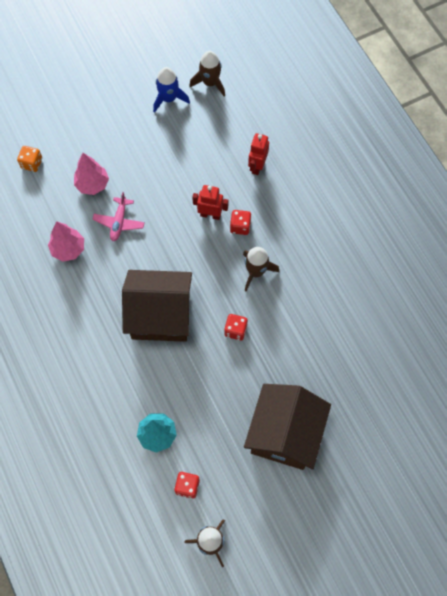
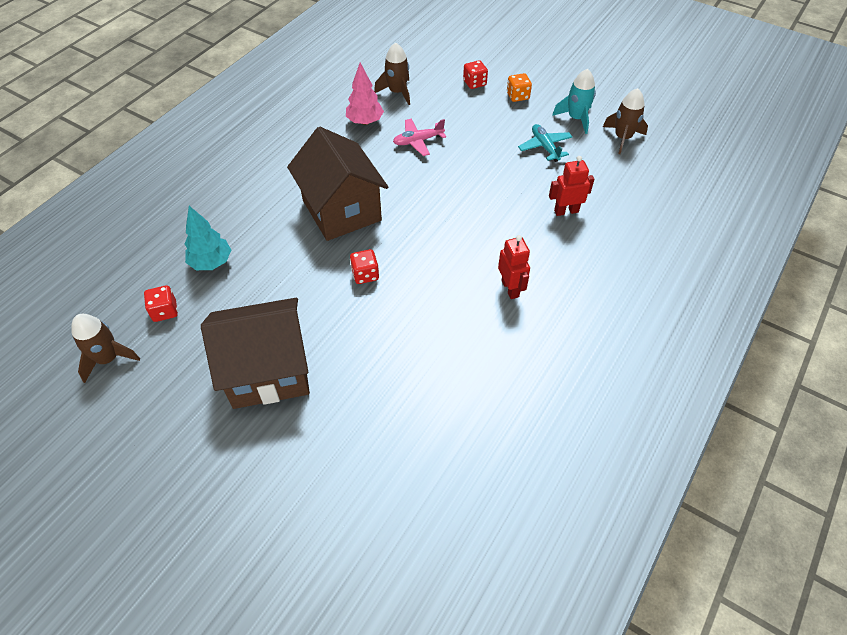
camera: 60 degrees right, 15 degrees down
orange dice [17,146,42,172] -> orange dice moved to [507,73,532,102]
pink tree [74,153,109,195] -> none
blue rocket [153,67,190,113] -> turquoise rocket [552,69,596,134]
red robot [192,185,228,220] -> red robot moved to [498,235,530,299]
red dice [230,210,251,235] -> red dice moved to [463,60,488,89]
brown rocket [243,247,279,291] -> brown rocket moved to [374,43,410,105]
none -> turquoise plane [518,124,572,162]

